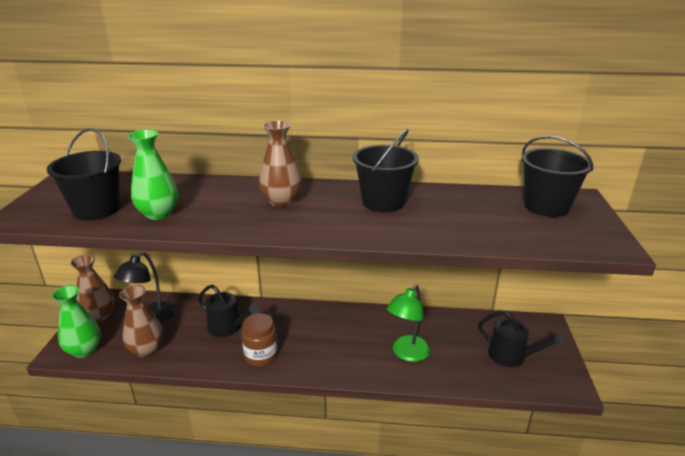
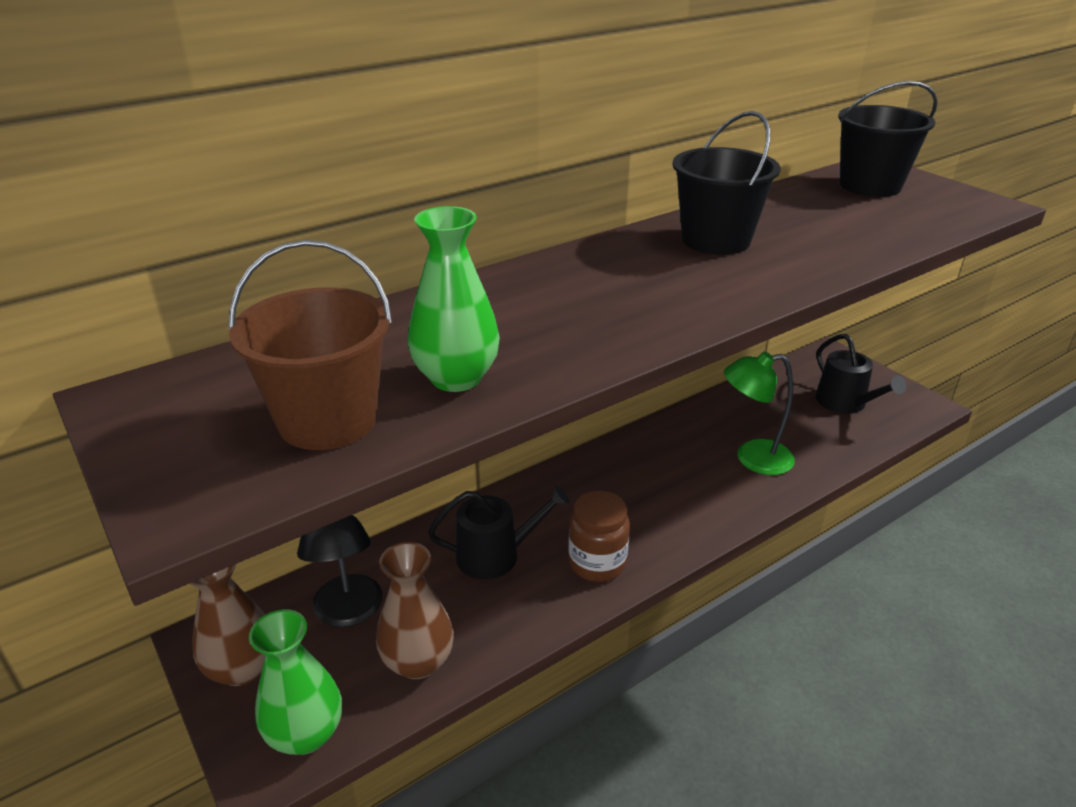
camera: 40 degrees left, 5 degrees up
black bucket [47,128,121,220] -> brown bucket [228,240,392,450]
brown vase [259,120,302,207] -> none
green lamp [387,285,430,362] -> green lamp turned 90 degrees clockwise [724,352,795,475]
black watering can [478,311,565,367] -> black watering can turned 75 degrees clockwise [815,334,906,414]

